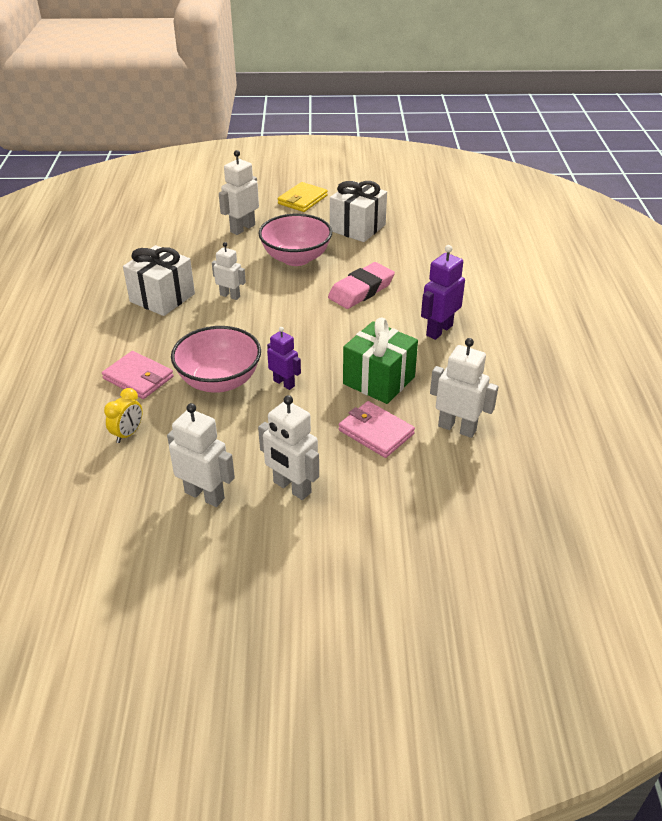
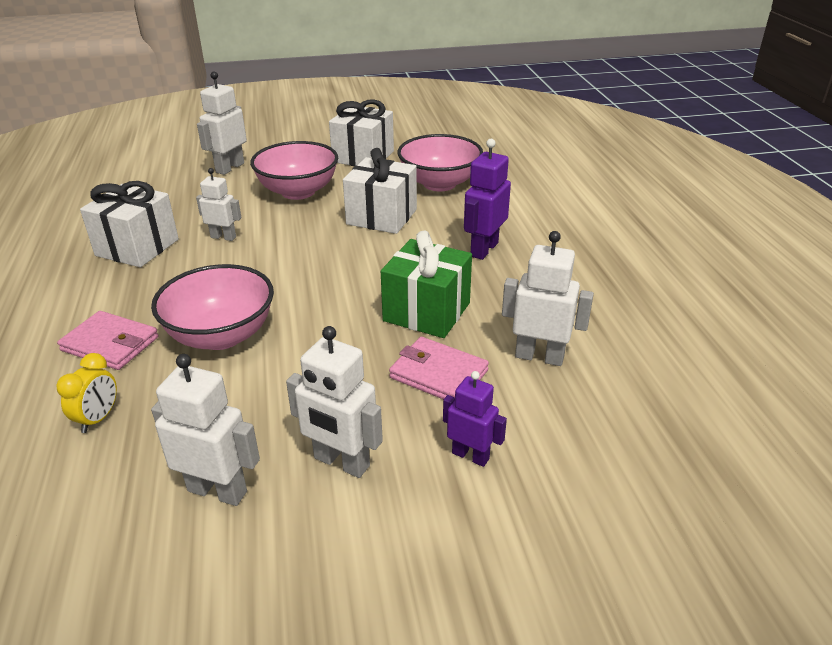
camera: 10 degrees left, 5 degrees down
purple robot [267,327,301,390] -> purple robot moved to [443,371,507,467]
yellow wallet [278,182,328,212] -> none
pink eraser [328,262,395,309] -> white gift [343,148,417,234]
none -> pink bowl [397,134,483,191]

